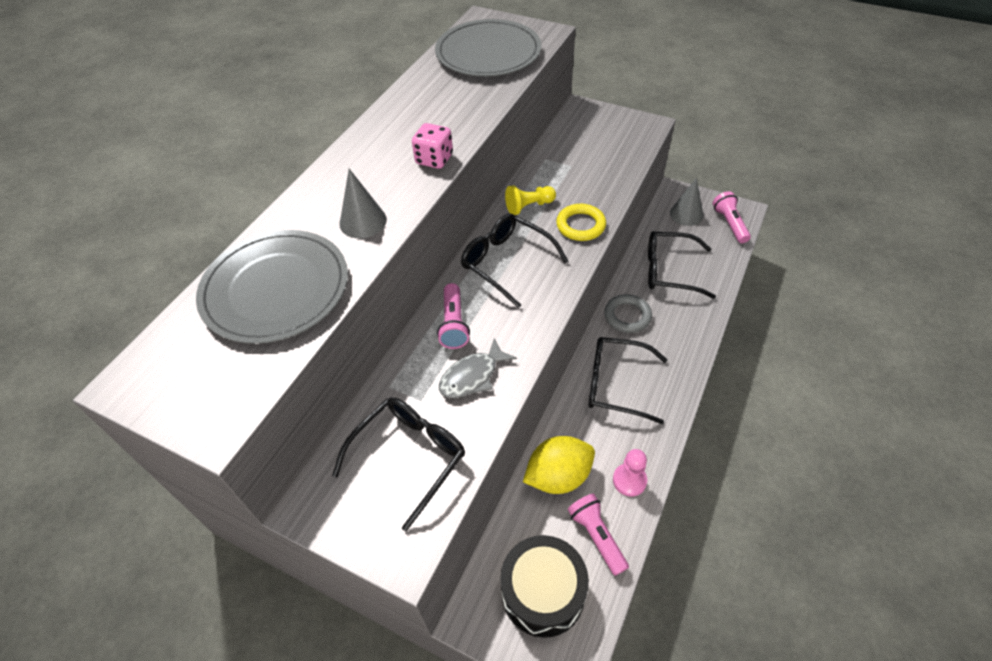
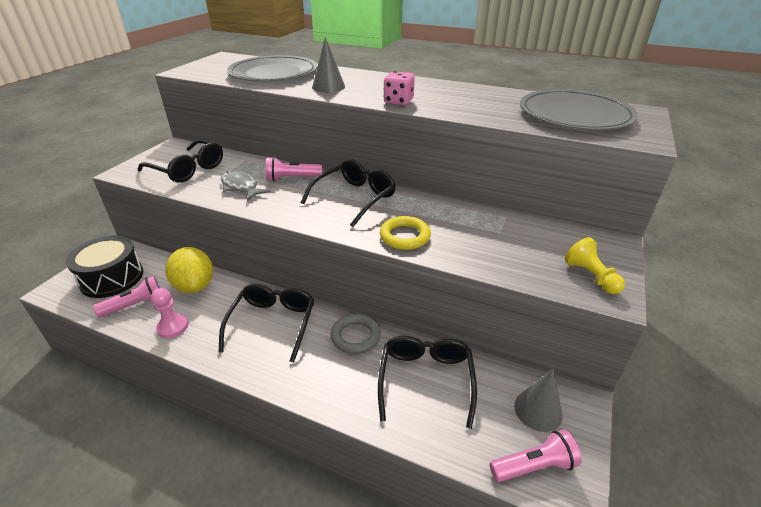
camera: 85 degrees right, 15 degrees down
yellow pawn [505,185,556,215] -> yellow pawn moved to [565,237,625,294]

